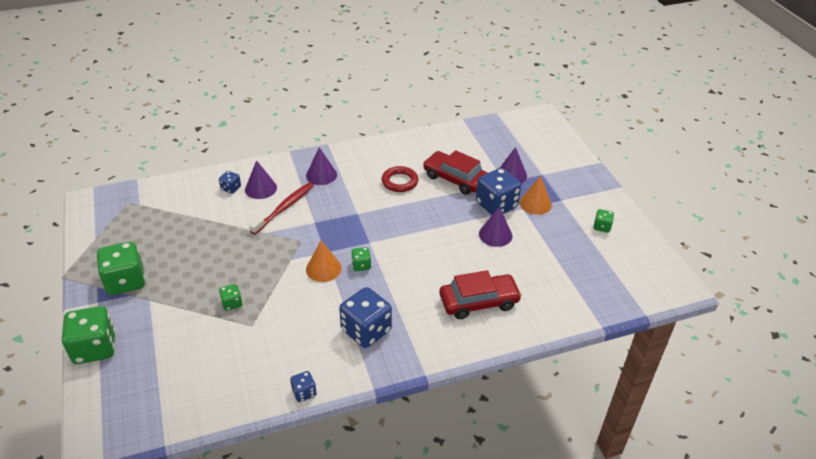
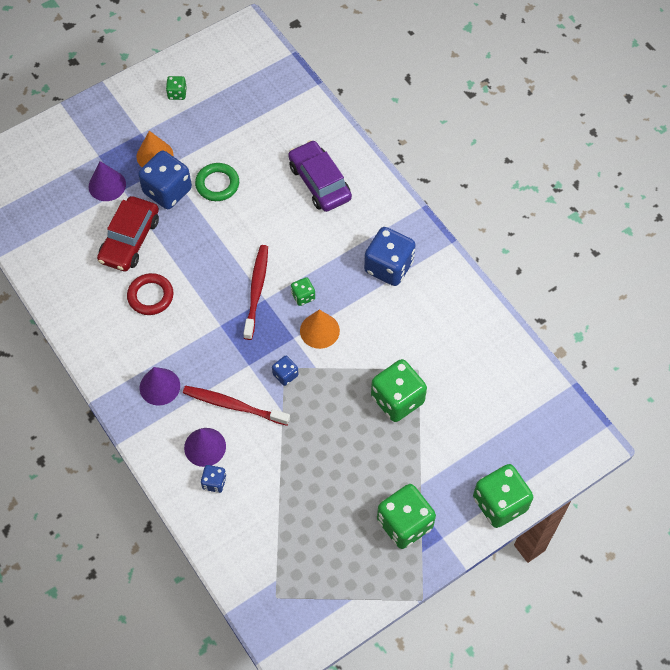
camera: 105 degrees left, 20 degrees up
green dice [219,284,243,311] -> green dice [371,359,427,422], size x2.05
blue dice [290,371,317,402] -> blue dice moved to [272,356,298,386]
red car [439,270,522,319] -> purple car [288,140,352,212]
purple cone [479,206,513,247] -> green ring [195,163,239,201]
none -> red toothbrush [243,245,268,340]

